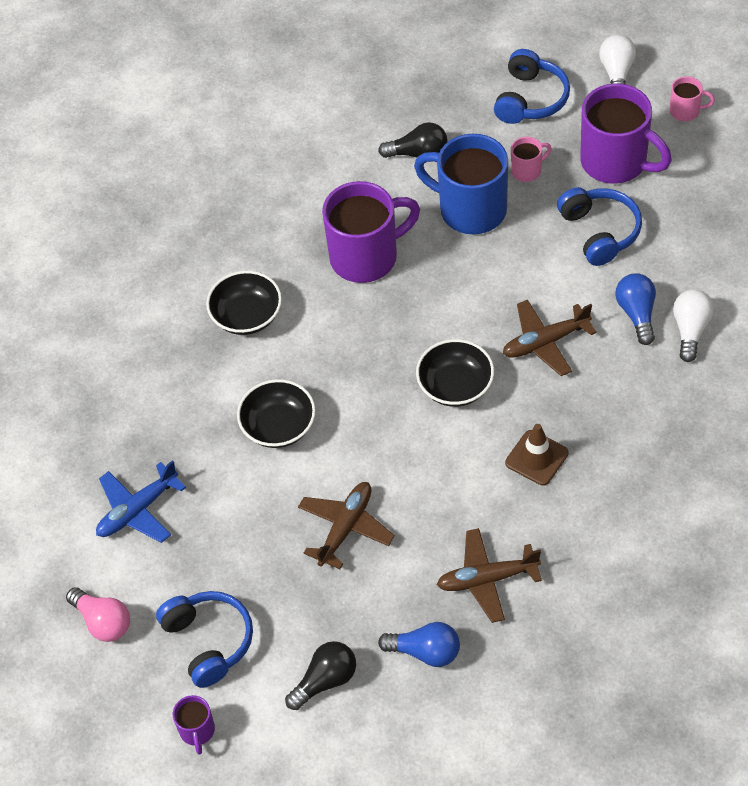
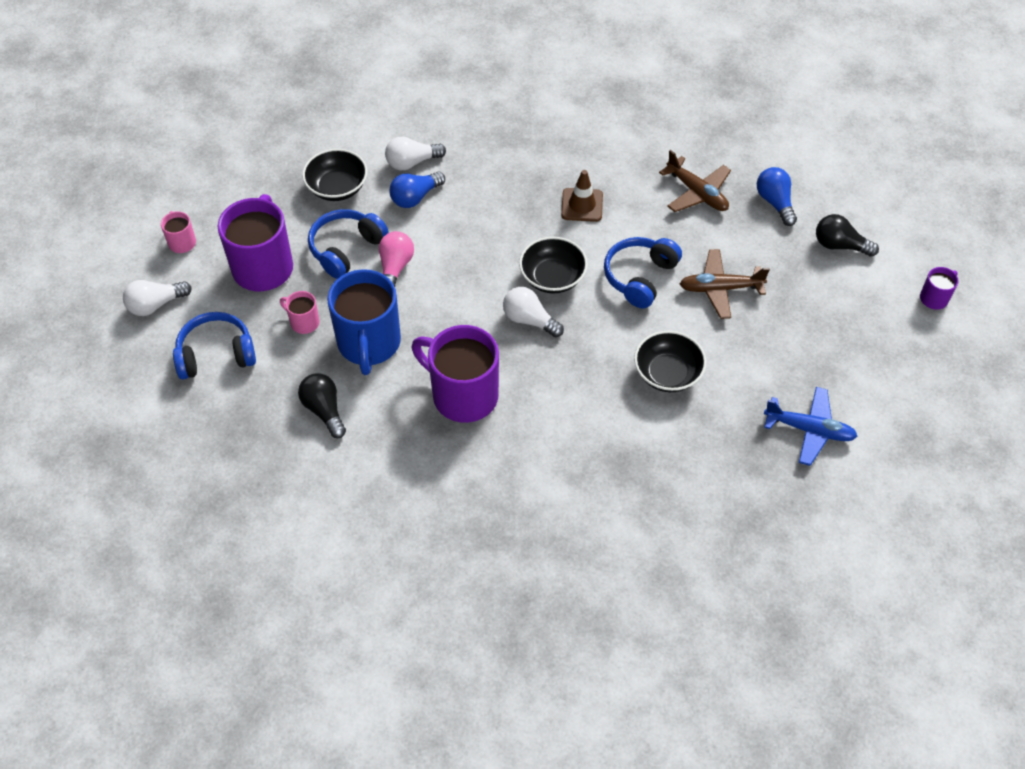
camera: 125 degrees left, 0 degrees up
pink light bulb [66,587,130,642] -> pink light bulb moved to [379,231,414,287]
blue headphones [156,591,253,688] -> blue headphones moved to [604,237,682,308]
black bowl [206,271,282,335] -> black bowl moved to [302,149,367,201]
brown plane [503,300,596,376] -> none
none -> white light bulb [503,287,564,337]

